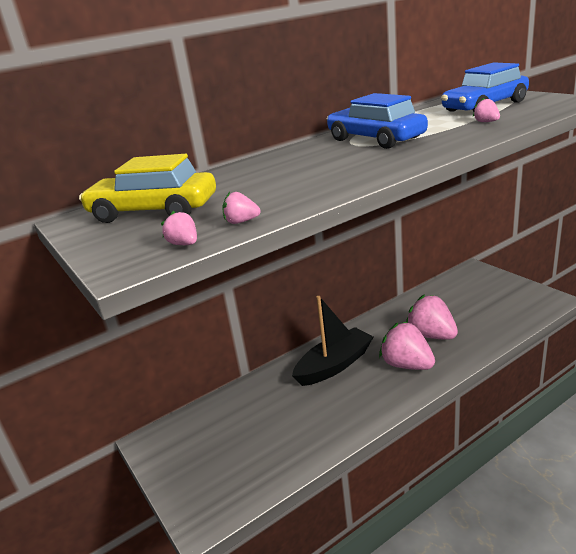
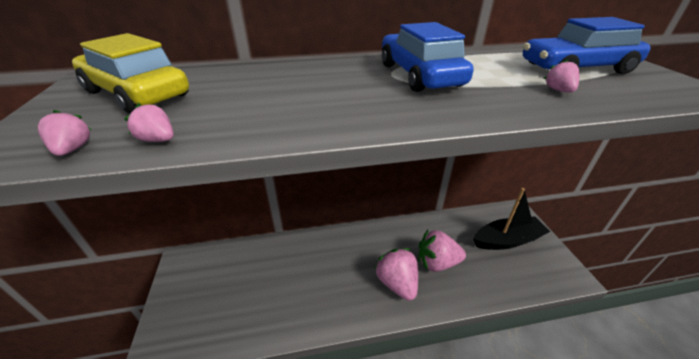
camera: 20 degrees right, 10 degrees up
black boat [292,296,373,386] -> black boat moved to [473,188,550,250]
pink strawberry [406,294,458,340] -> pink strawberry turned 75 degrees counterclockwise [418,230,466,272]

